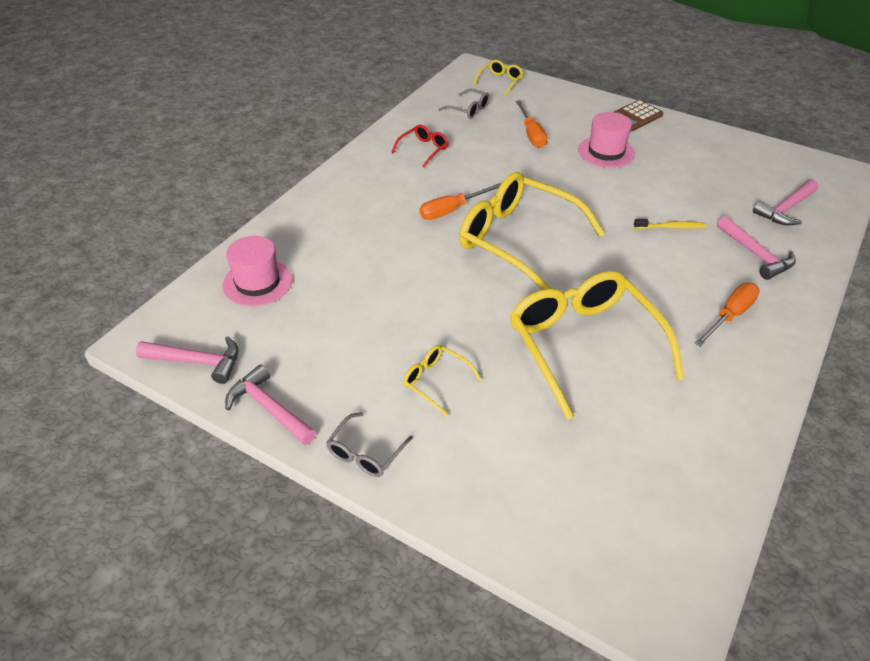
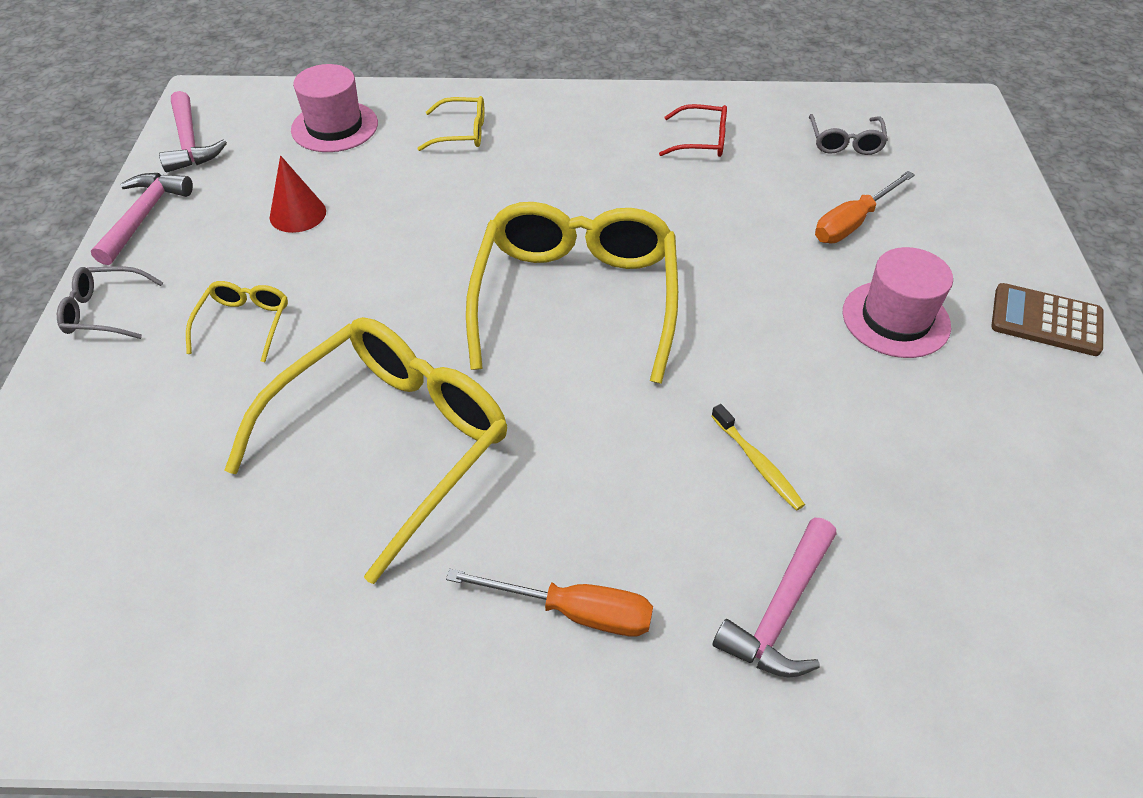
camera: 60 degrees right, 5 degrees up
orange screwdriver [420,183,501,220] -> none
yellow glasses [473,60,523,95] -> yellow glasses moved to [417,96,484,151]
pink hammer [753,179,819,225] -> none
none -> red cone [270,155,326,233]

